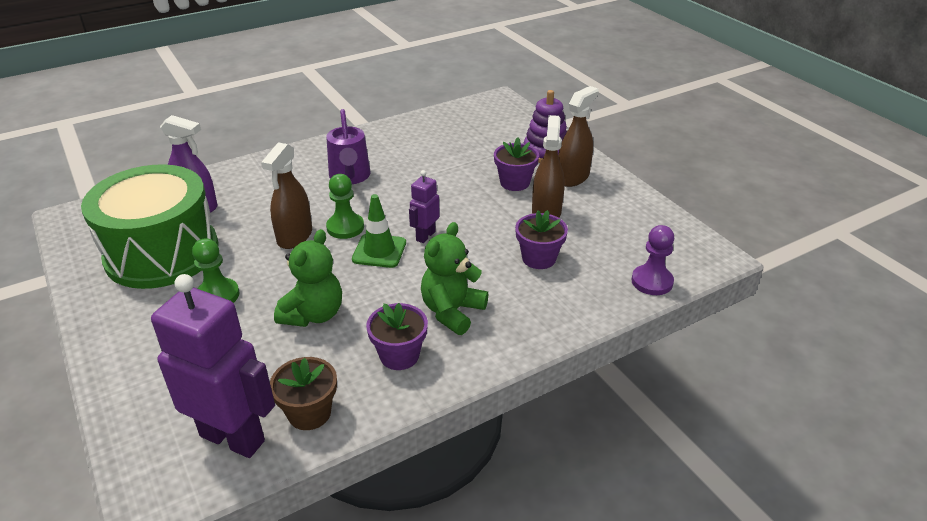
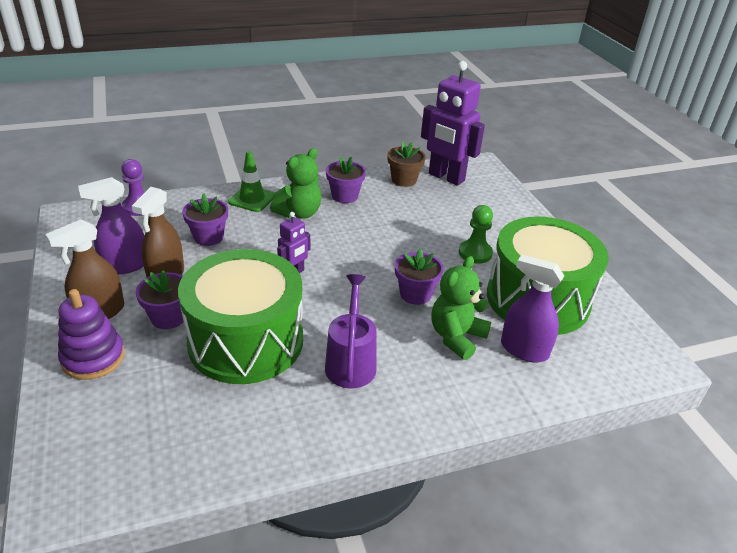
camera: 170 degrees left, 0 degrees up
brown spray bottle [261,142,312,249] -> purple flower pot [395,248,444,305]
green teddy bear [274,229,342,327] -> green teddy bear moved to [431,256,491,360]
green pawn [326,174,364,239] -> none
green traffic cone [352,194,406,268] -> green traffic cone moved to [228,151,274,212]
none -> purple spray bottle [78,177,144,274]
none -> green drum [178,249,303,384]

